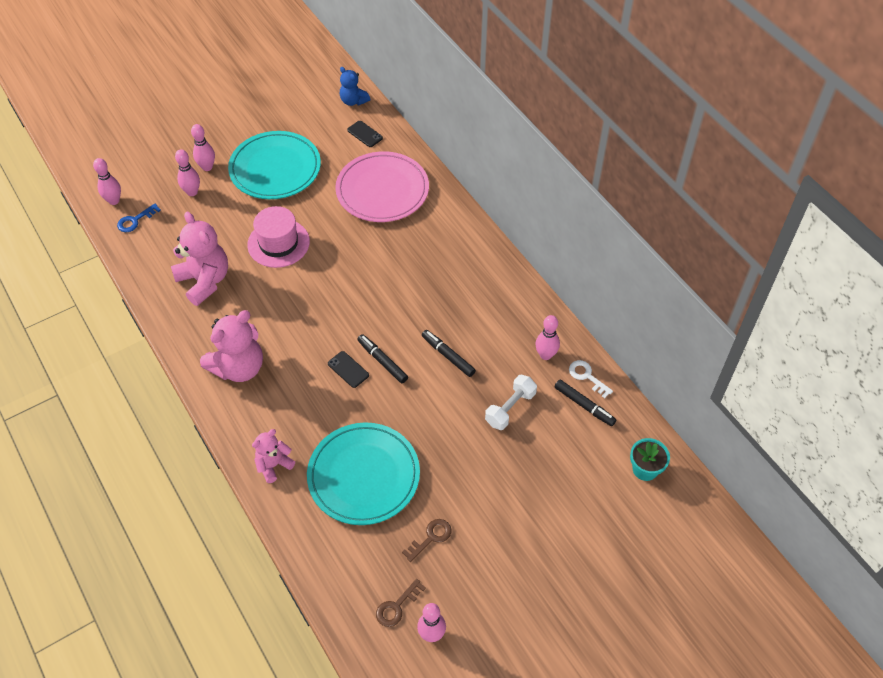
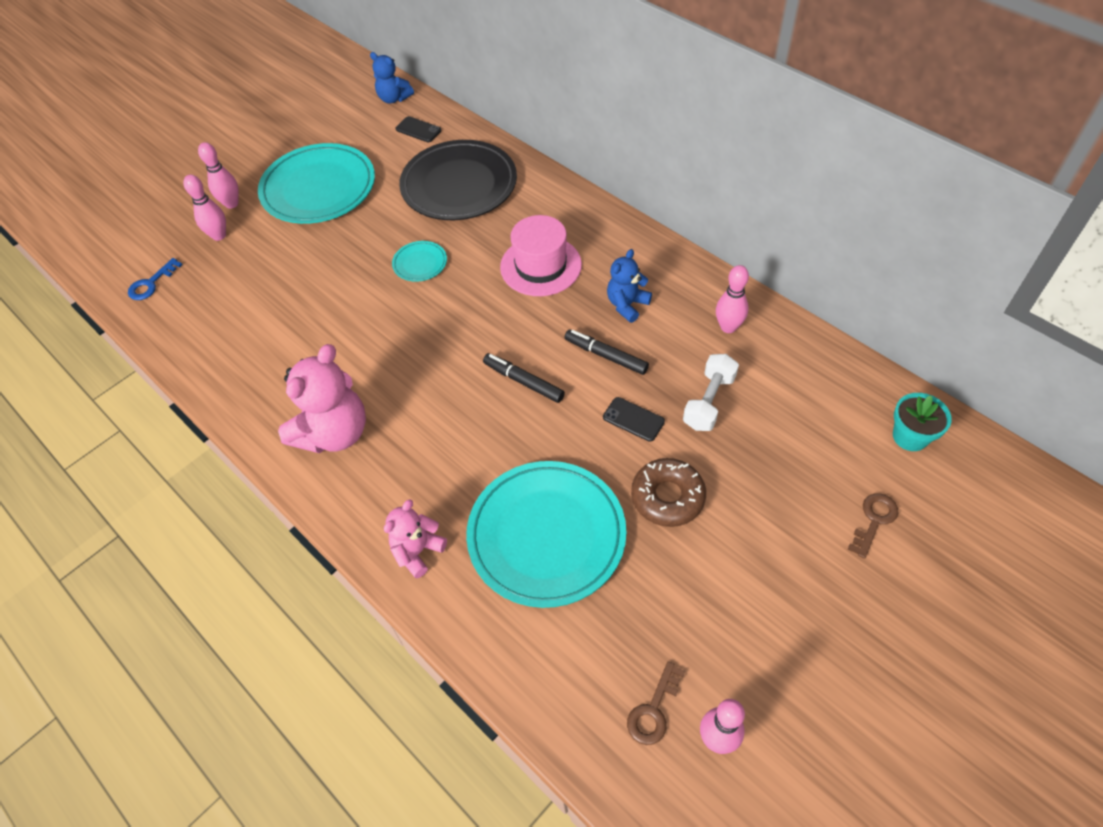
camera: 10 degrees left, 0 degrees up
pink bowling pin [93,158,121,205] -> none
pink teddy bear [171,212,228,306] -> none
pink hat [247,206,310,268] -> pink hat moved to [500,215,582,296]
black phone [328,351,369,388] -> black phone moved to [603,397,665,442]
pink plate [335,151,429,222] -> black plate [399,140,517,220]
brown key [402,519,452,562] -> brown key moved to [848,493,899,559]
black marker [554,380,616,426] -> none
white key [569,360,613,398] -> none
none -> turquoise plate [392,241,447,282]
none -> blue teddy bear [607,249,652,323]
none -> brown donut [631,458,706,527]

